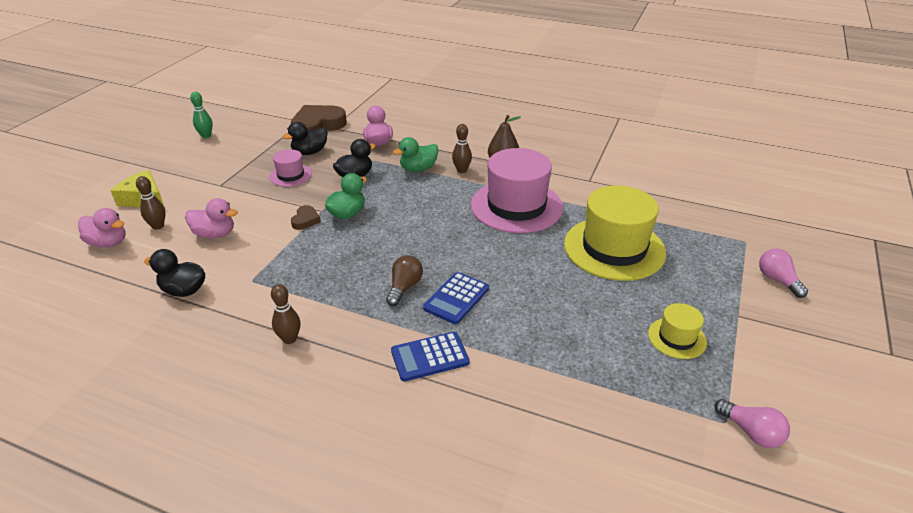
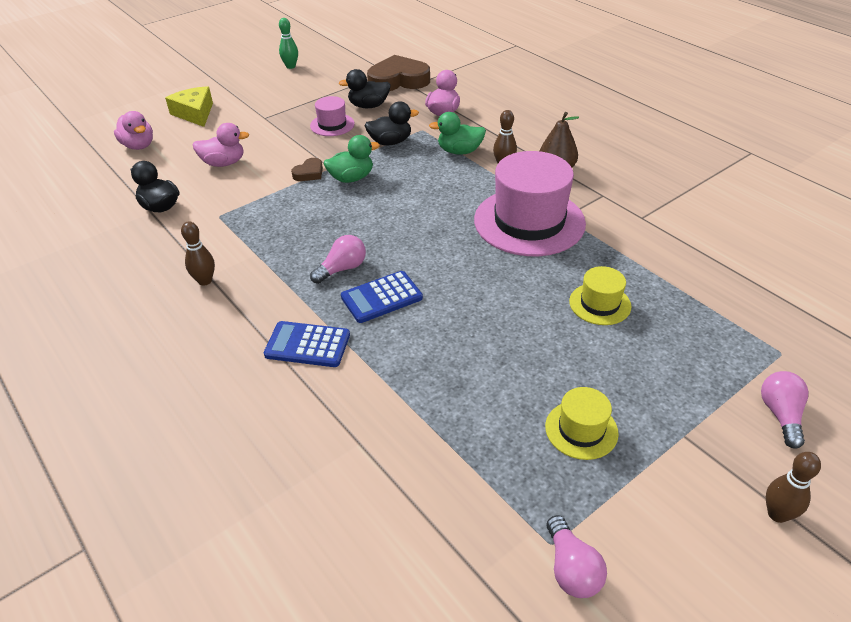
camera: 30 degrees right, 5 degrees up
brown bowling pin [136,176,166,230] -> brown bowling pin moved to [766,452,821,523]
pink duck [185,198,238,238] -> pink duck turned 45 degrees counterclockwise [193,123,249,167]
brown light bulb [386,255,423,306] -> pink light bulb [310,235,366,284]
yellow hat [564,185,666,281] -> yellow hat [569,266,631,325], size x0.48

